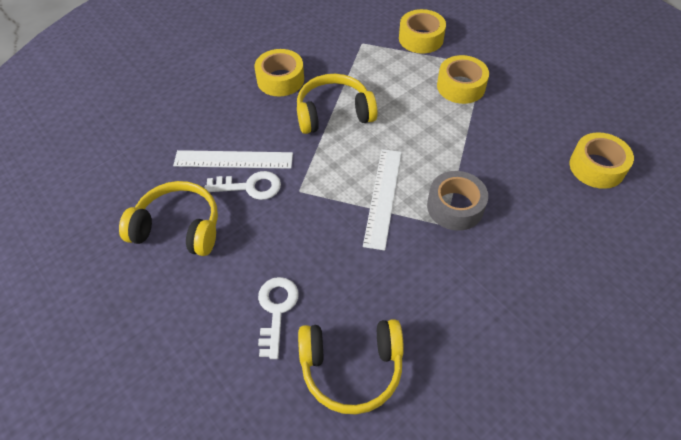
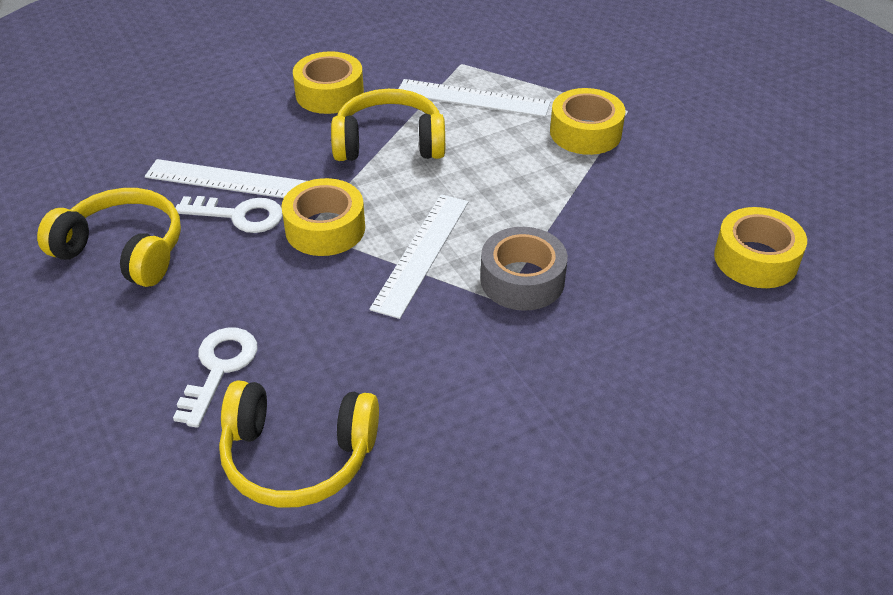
camera: 10 degrees right, 10 degrees down
yellow tape [399,9,446,53] -> yellow tape moved to [281,178,365,256]
none -> white ruler [399,79,551,117]

